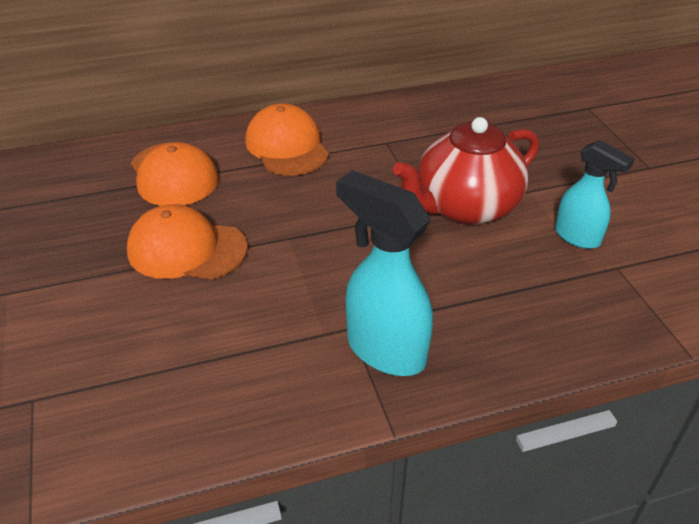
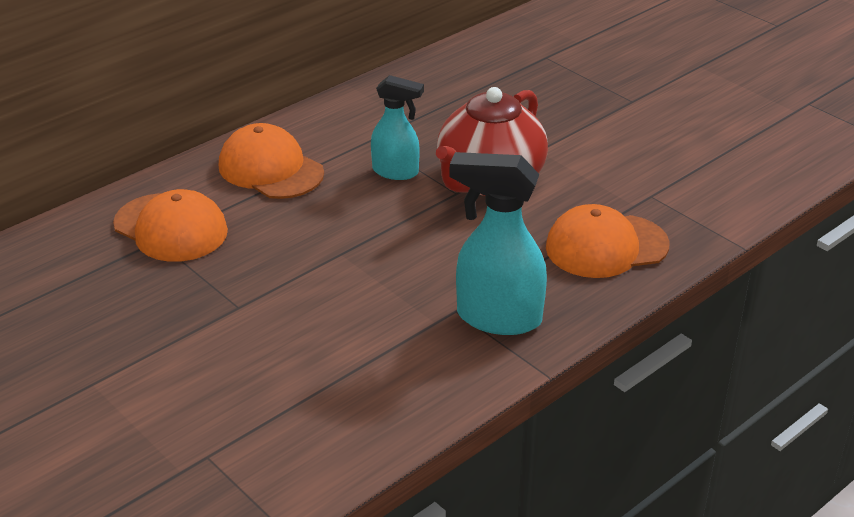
camera: 25 degrees left, 5 degrees down
orange cap [127,204,248,279] -> orange cap moved to [546,204,670,278]
turquoise spray bottle [555,140,634,249] -> turquoise spray bottle moved to [371,75,424,180]

